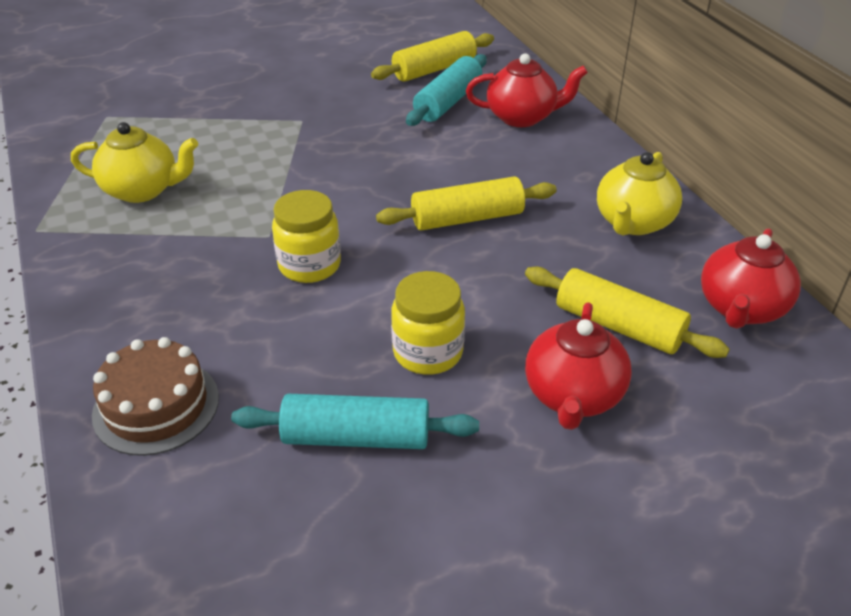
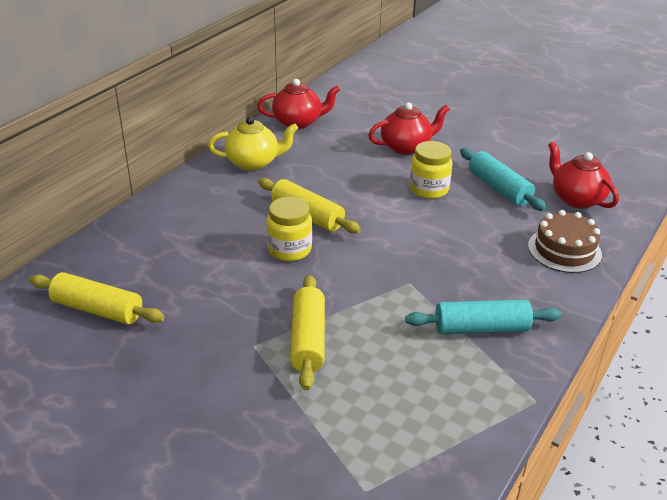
camera: 125 degrees left, 5 degrees down
yellow teapot [71,122,198,203] -> none
yellow jar [272,190,341,283] -> yellow jar moved to [266,197,312,261]
turquoise rolling pin [406,54,487,126] -> turquoise rolling pin moved to [405,299,562,334]
red teapot [466,53,588,127] -> red teapot moved to [548,142,619,209]
yellow rolling pin [525,267,730,358] -> yellow rolling pin moved to [290,275,325,390]

